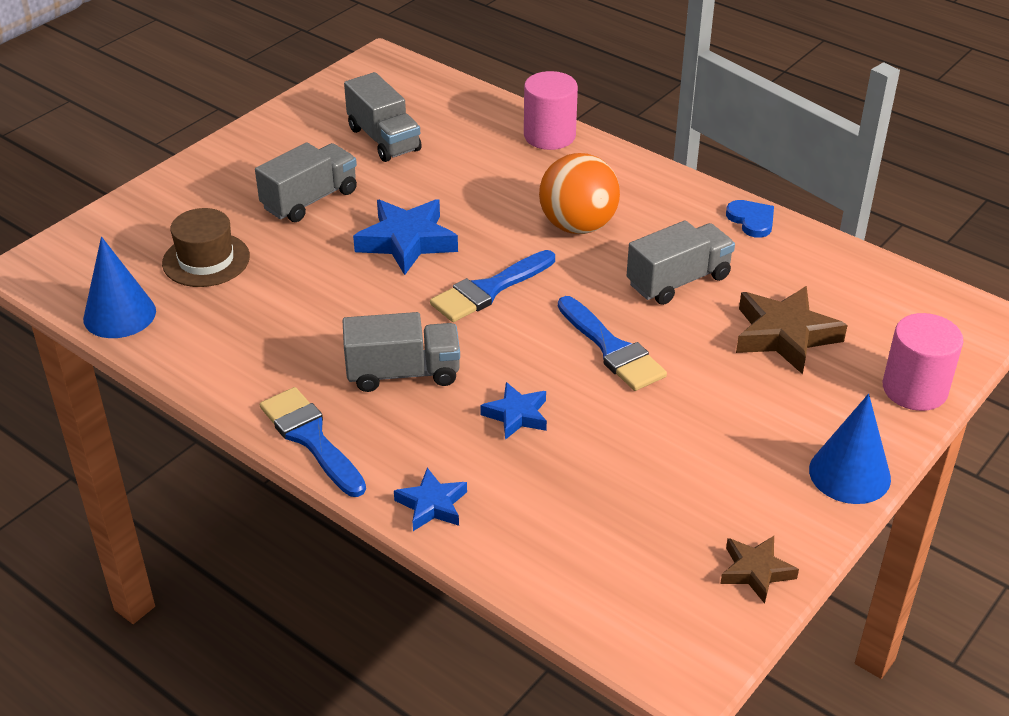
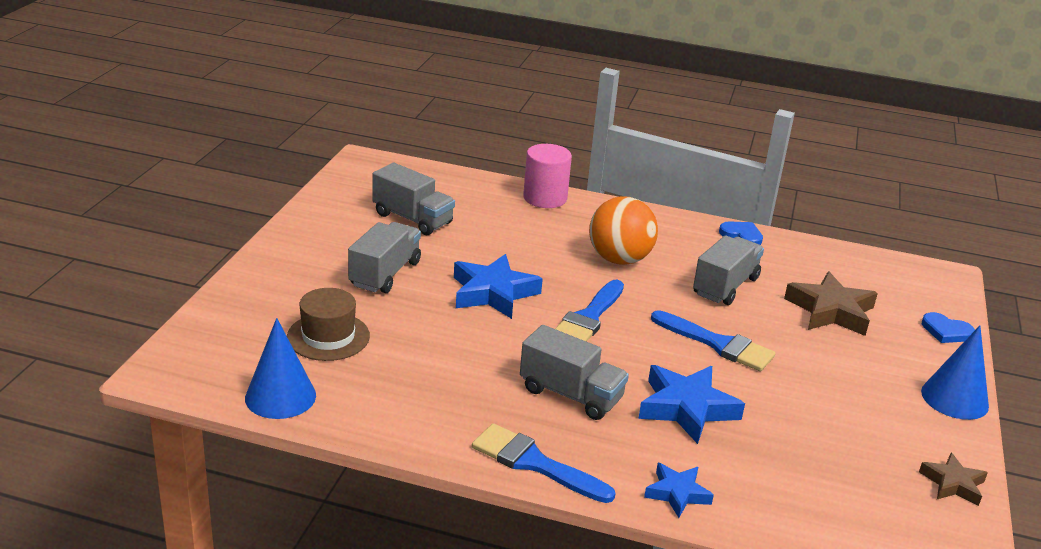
camera: 25 degrees left, 10 degrees down
grey truck [343,312,460,392] -> grey truck turned 60 degrees clockwise [520,325,629,420]
blue star [480,382,547,440] -> blue star [638,365,745,444], size x1.71
pink cylinder [883,313,963,411] -> blue heart [922,312,975,343]

